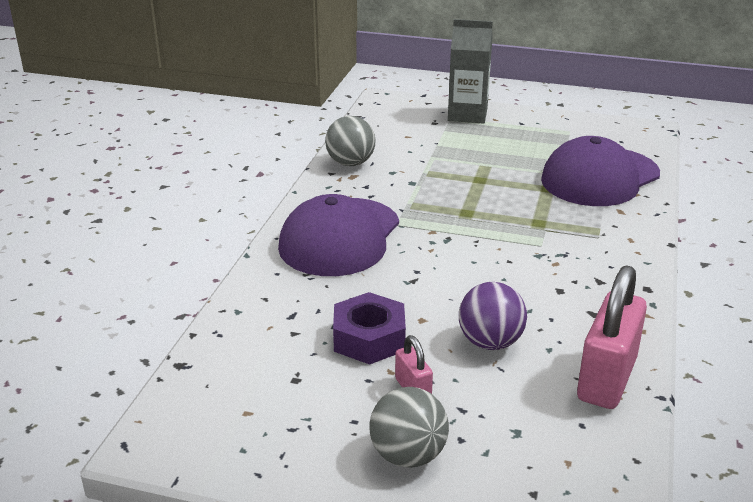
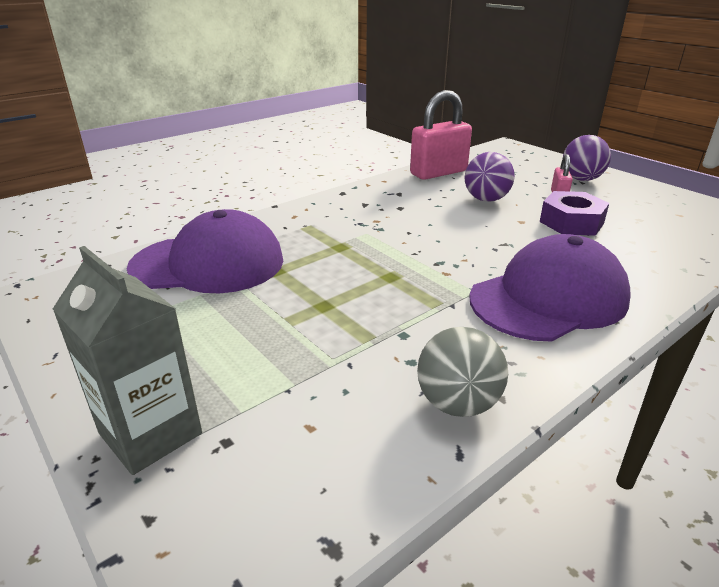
camera: 145 degrees left, 0 degrees up
grey ball [370,387,449,468] -> purple ball [563,135,611,181]

